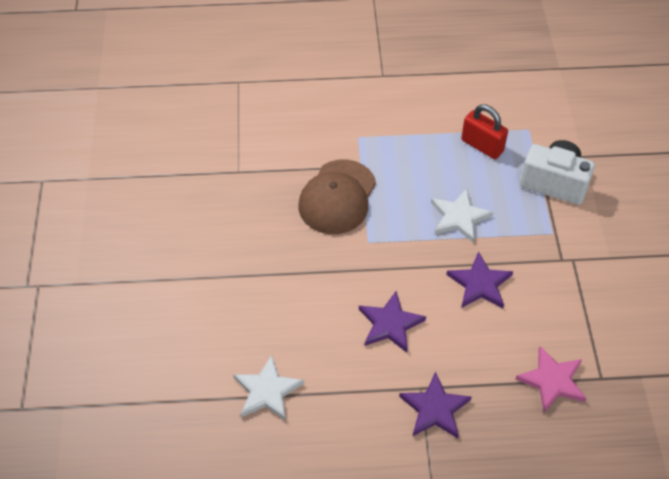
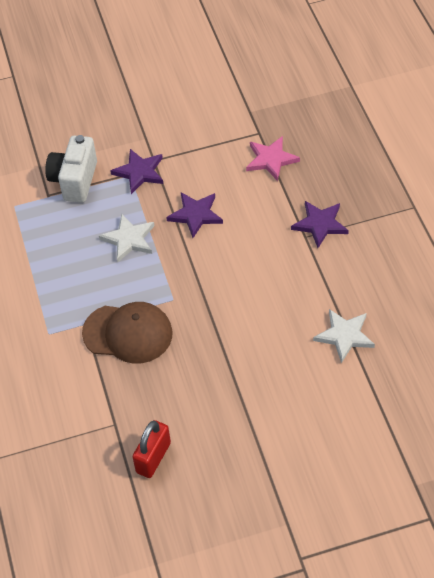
camera: 100 degrees left, 0 degrees up
purple star [359,291,426,353] -> purple star moved to [110,149,163,194]
red padlock [461,105,508,159] -> red padlock moved to [133,420,171,478]

